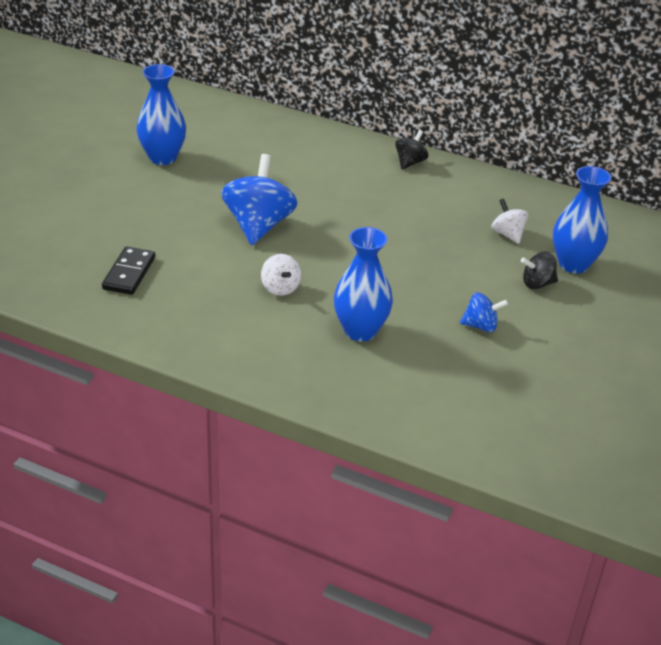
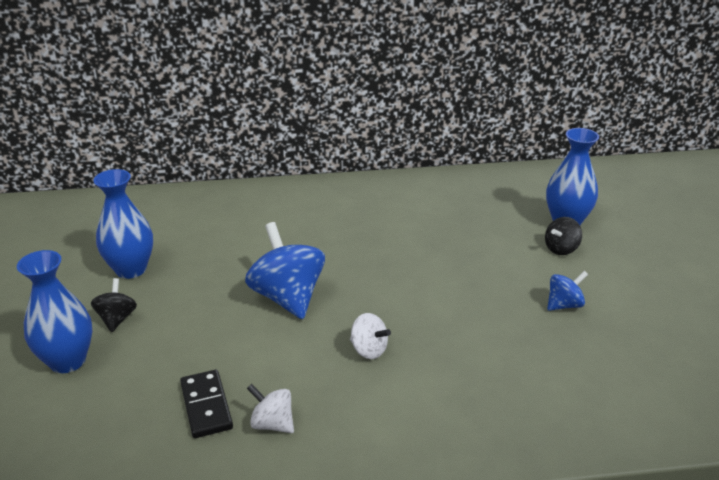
camera: 30 degrees left, 5 degrees down
blue vase [334,227,393,342] -> blue vase moved to [17,250,93,373]
black spinning top [395,130,428,170] -> black spinning top moved to [91,278,137,332]
white spinning top [491,198,528,244] -> white spinning top moved to [247,384,294,433]

